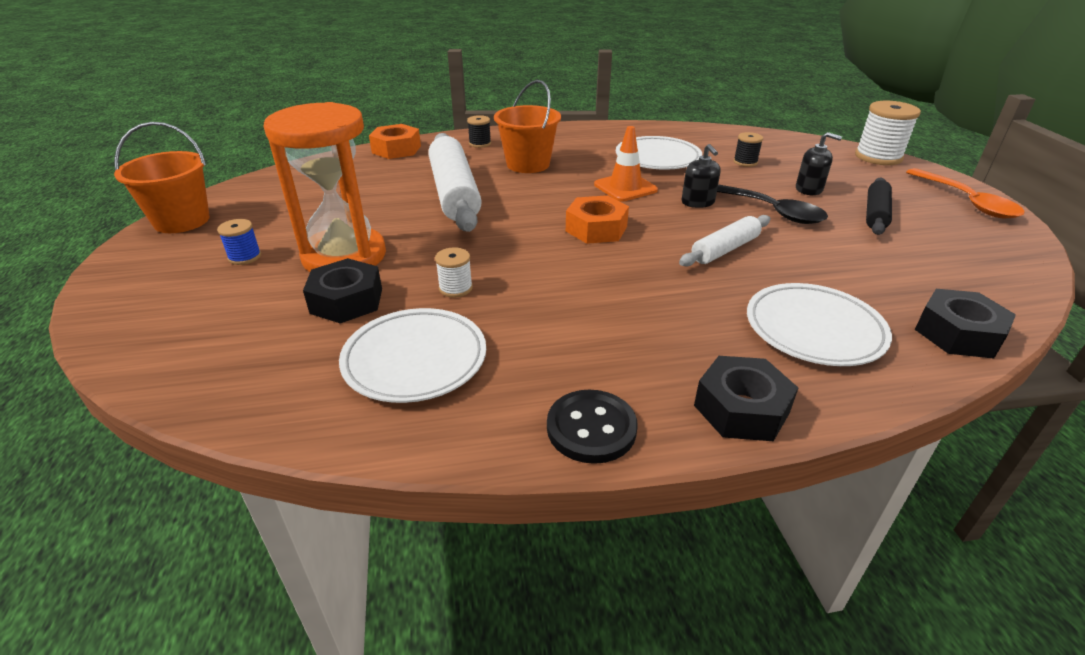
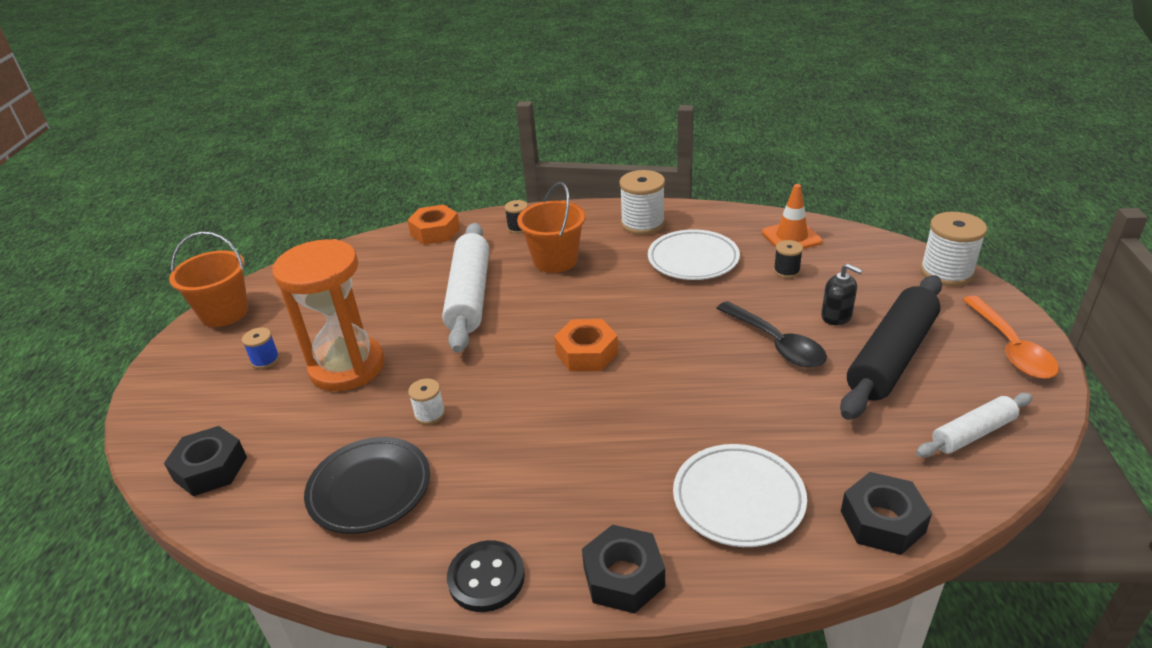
camera: 15 degrees right, 0 degrees up
black nut [303,258,382,324] -> black nut moved to [164,426,247,496]
white plate [339,308,486,403] -> black plate [304,437,430,534]
orange traffic cone [594,126,658,201] -> orange traffic cone moved to [762,184,823,249]
white rolling pin [679,215,770,267] -> white rolling pin moved to [916,393,1033,457]
black soap dispenser [682,144,721,208] -> none
black rolling pin [866,178,892,235] -> black rolling pin [840,275,942,420], size x1.82
none -> white spool [619,170,665,235]

